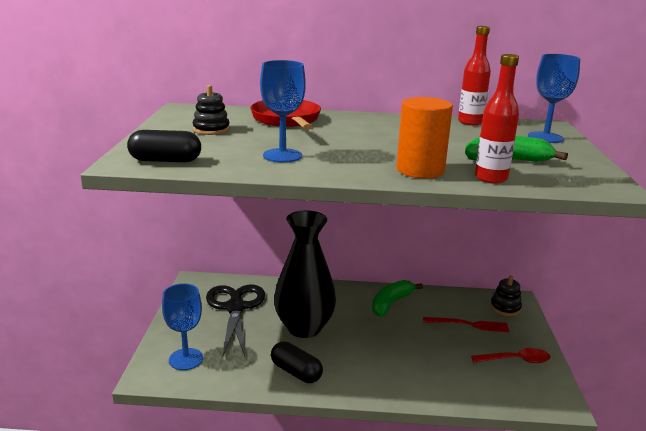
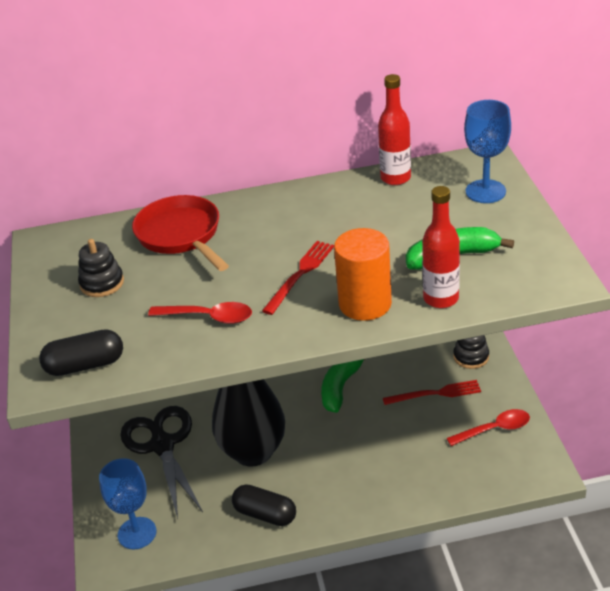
camera: 10 degrees left, 15 degrees up
blue goblet [260,60,306,163] -> red spoon [148,302,252,324]
none -> red fork [262,241,334,315]

